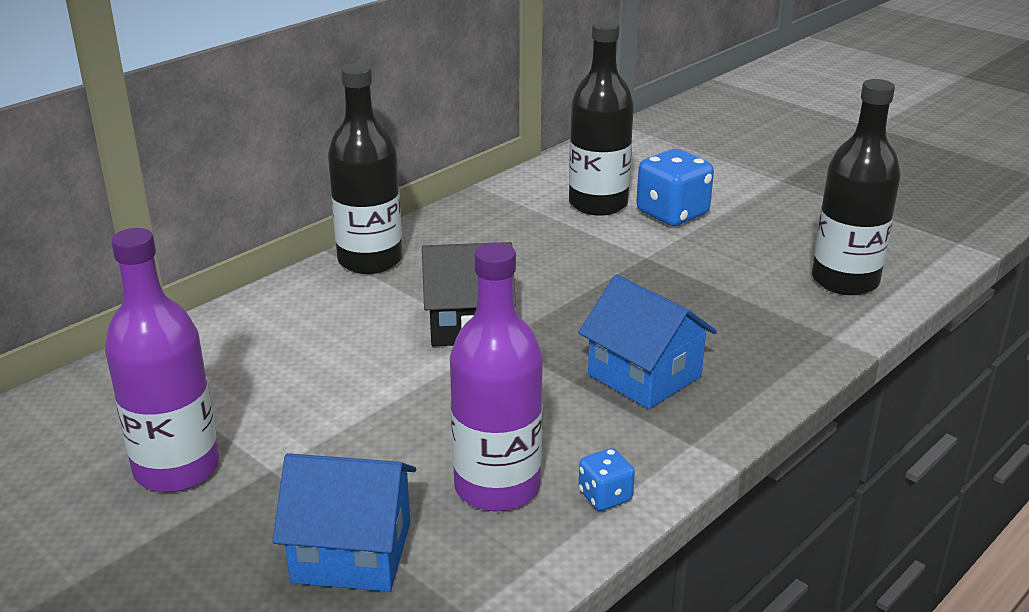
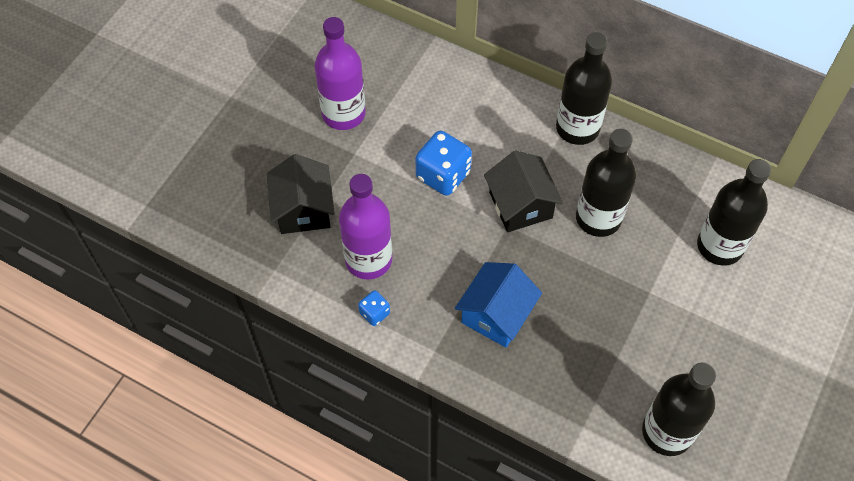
camera: 75 degrees right, 30 degrees up
blue house [273,453,416,592] -> black house [267,154,335,234]
blue dice [637,149,714,226] -> blue dice moved to [415,131,472,196]
none -> black bottle [576,129,636,237]

